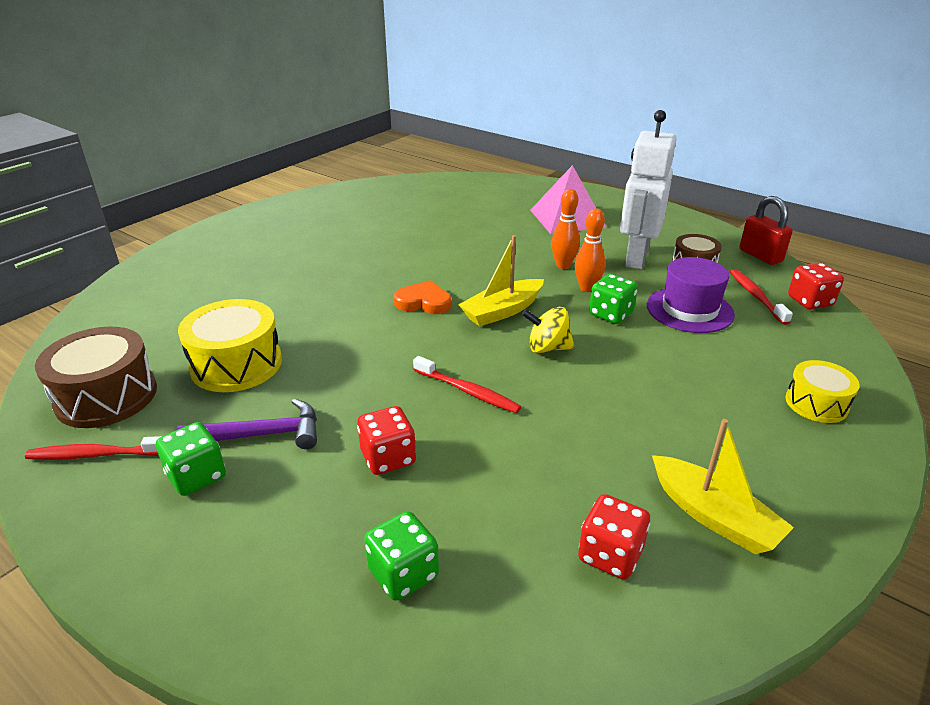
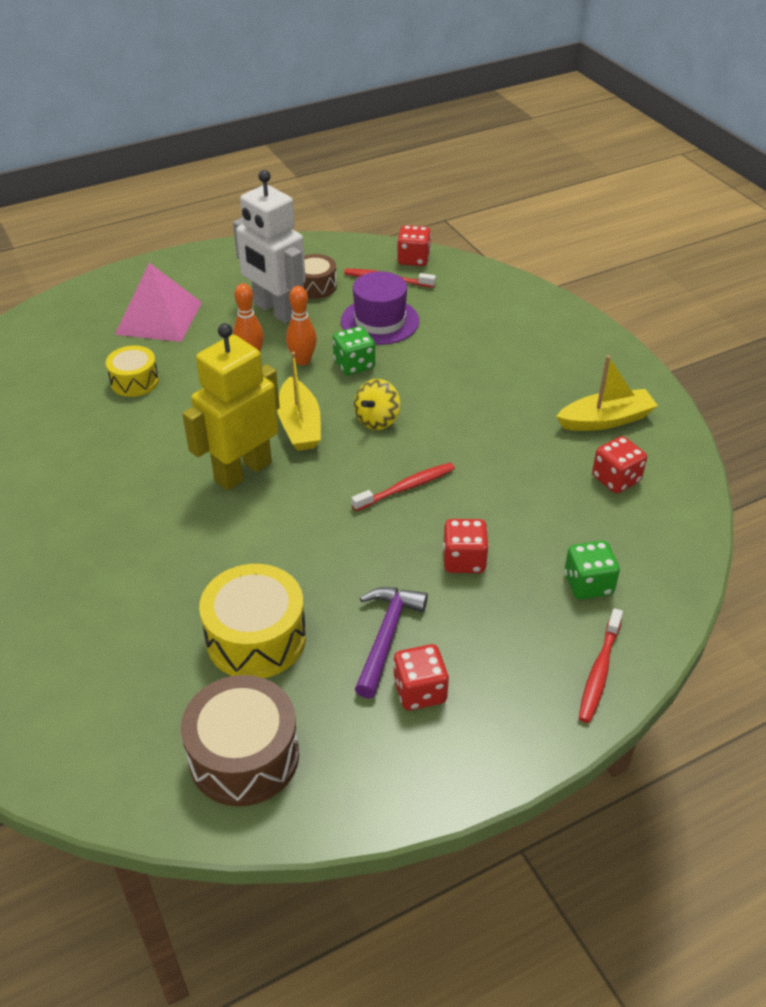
camera: 65 degrees left, 10 degrees up
red toothbrush [25,436,162,460] -> red toothbrush moved to [579,608,623,723]
green dice [156,422,226,496] -> red dice [393,644,449,710]
orange heart [394,280,451,314] -> yellow robot [182,323,280,490]
red padlock [739,196,793,265] -> none
yellow drum [785,360,860,423] -> yellow drum moved to [106,345,159,397]

